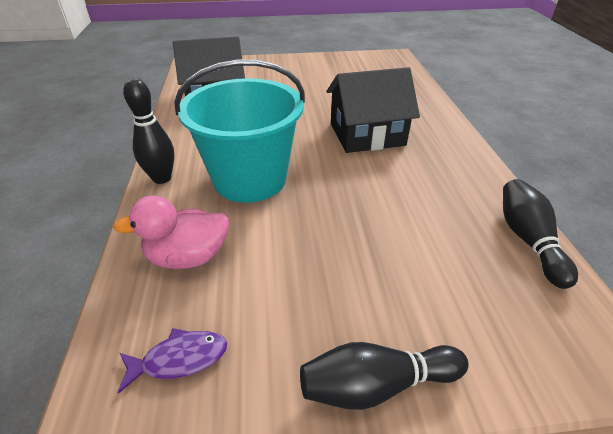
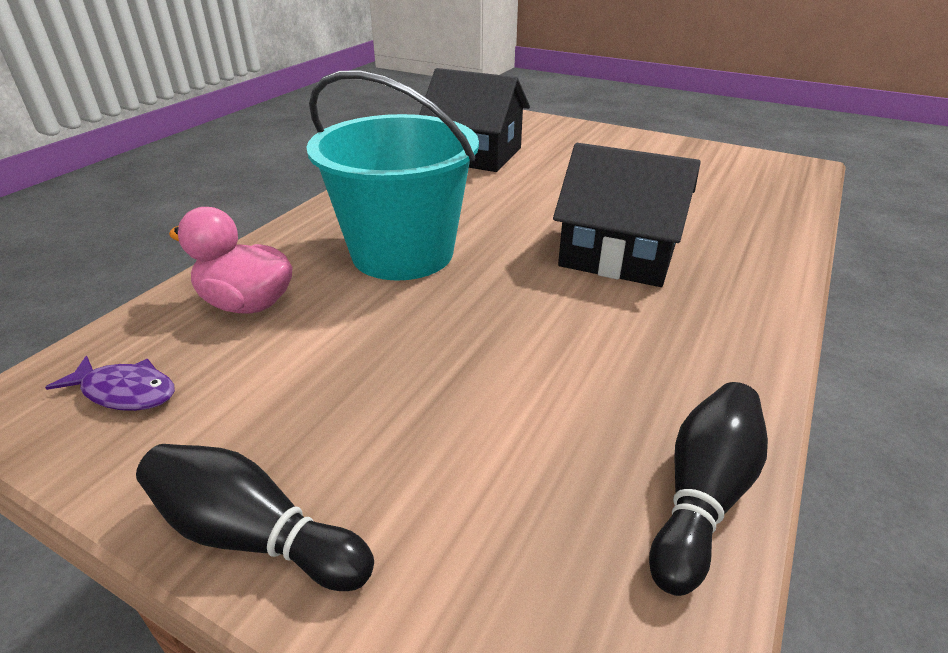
camera: 35 degrees right, 5 degrees down
black bowling pin [123,78,174,184] -> none

